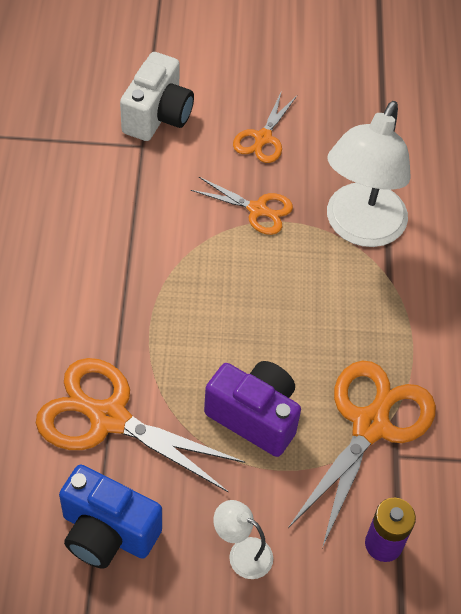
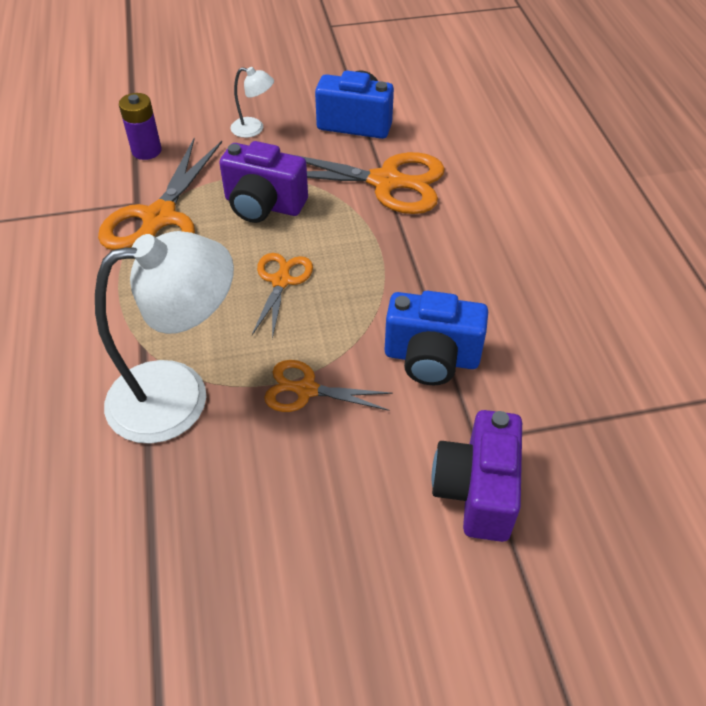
camera: 170 degrees right, 5 degrees down
white camera [120,52,194,141] -> purple camera [432,410,522,542]
orange scissors [233,93,297,163] -> orange scissors moved to [252,253,313,339]
white lamp [327,101,411,247] -> white lamp turned 60 degrees clockwise [95,231,234,444]
none -> blue camera [385,291,488,385]

